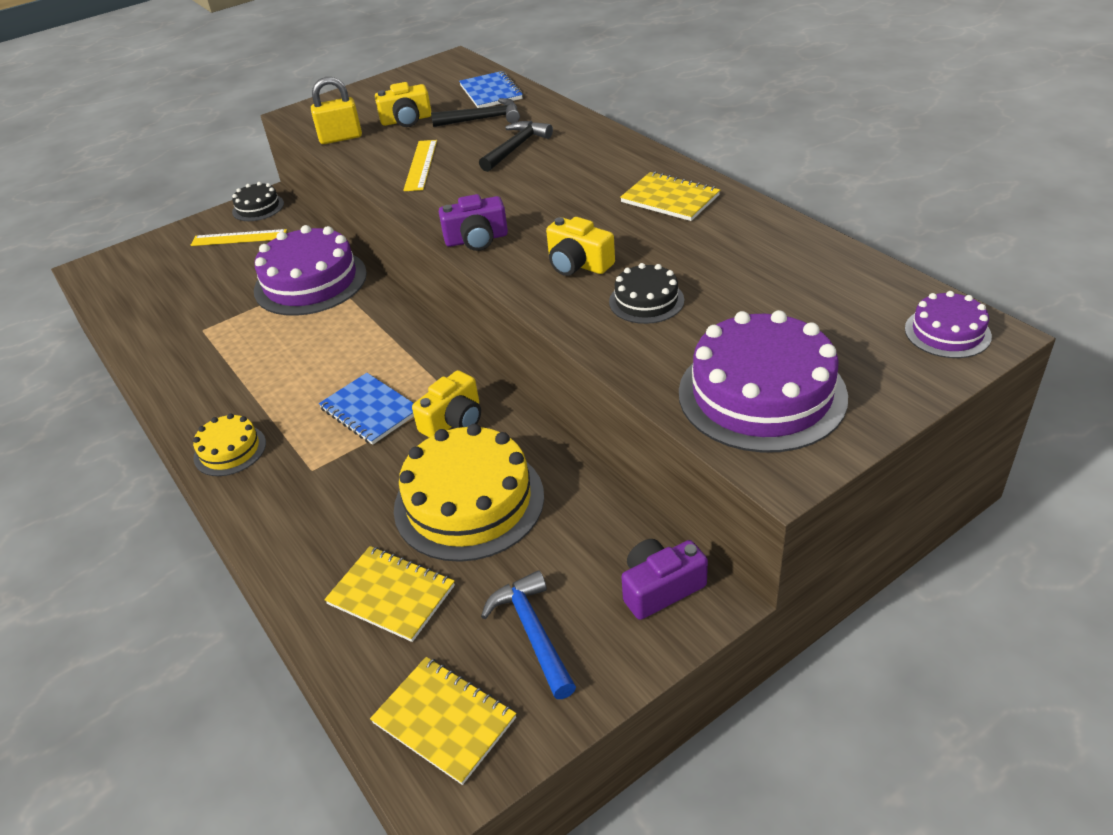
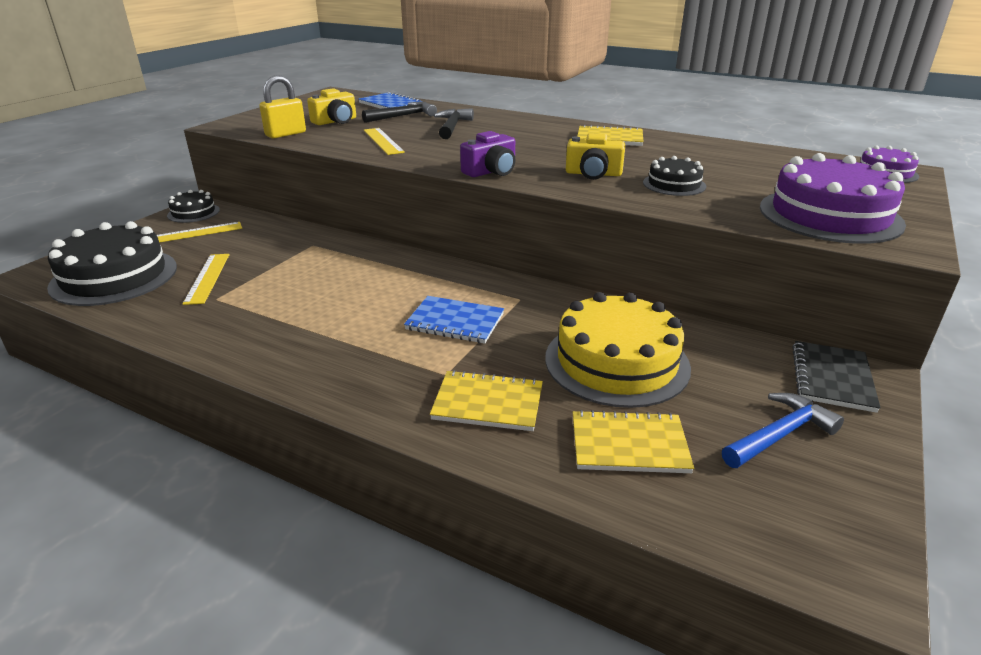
camera: 30 degrees left, 10 degrees down
yellow cake [193,413,266,476] -> none
purple cake [254,225,367,316] -> none
yellow notebook [370,657,516,785] -> yellow notebook moved to [430,370,543,431]
yellow camera [412,370,481,438] -> none
blue hammer [481,570,576,699] -> blue hammer turned 105 degrees clockwise [722,393,844,468]
purple camera [622,539,708,620] -> black notebook [792,341,881,413]
none -> black cake [47,221,177,306]
none -> yellow ruler [182,254,230,305]

